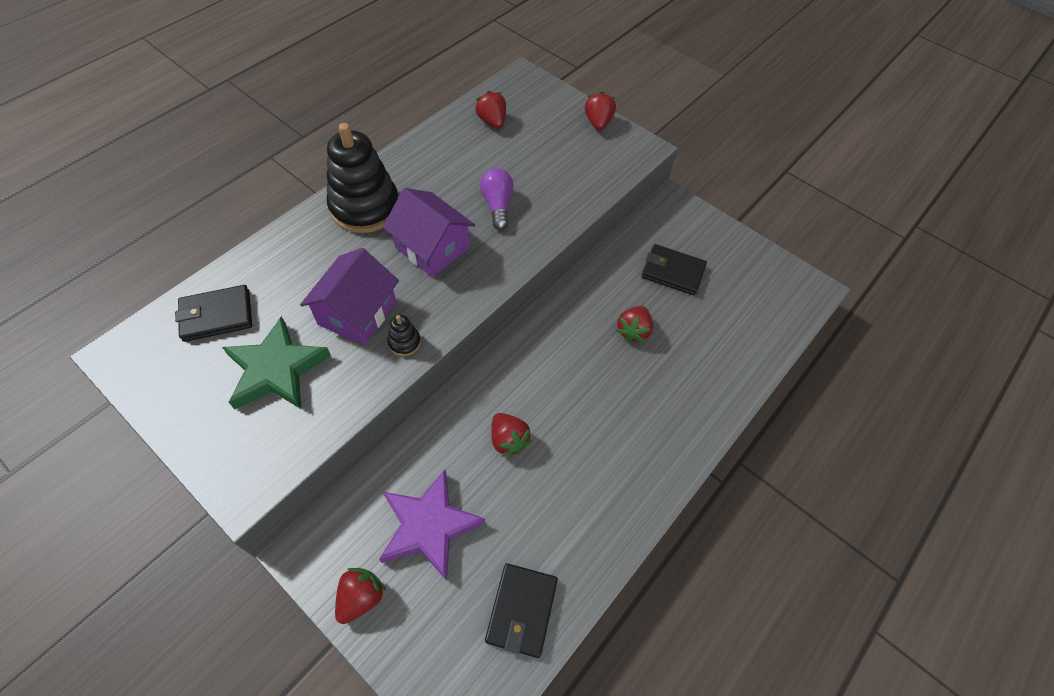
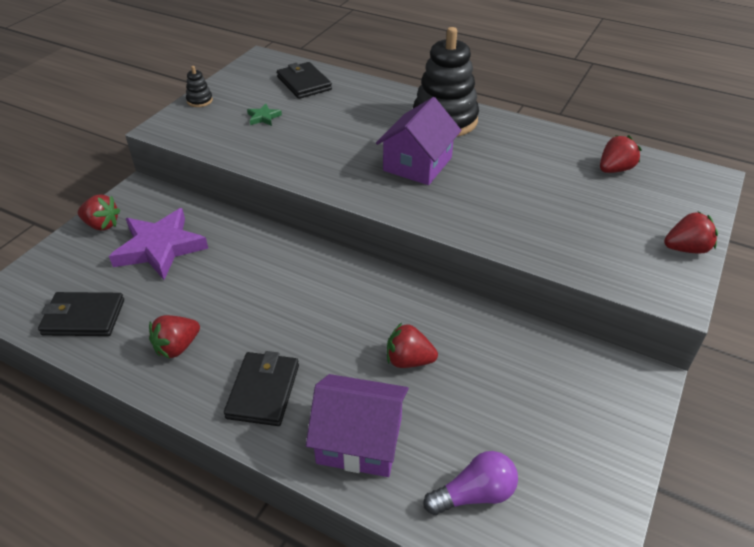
camera: 80 degrees right, 15 degrees down
green star [222,316,331,409] -> green star [247,104,282,126], size x0.42
purple house [300,248,399,345] -> purple house moved to [306,374,409,477]
black stacking toy [387,315,421,356] -> black stacking toy moved to [186,66,213,107]
purple light bulb [480,168,514,230] -> purple light bulb moved to [424,451,518,515]
red strawberry [491,413,532,457] -> red strawberry moved to [149,315,200,359]
black wallet [641,244,707,295] -> black wallet moved to [224,351,299,426]

